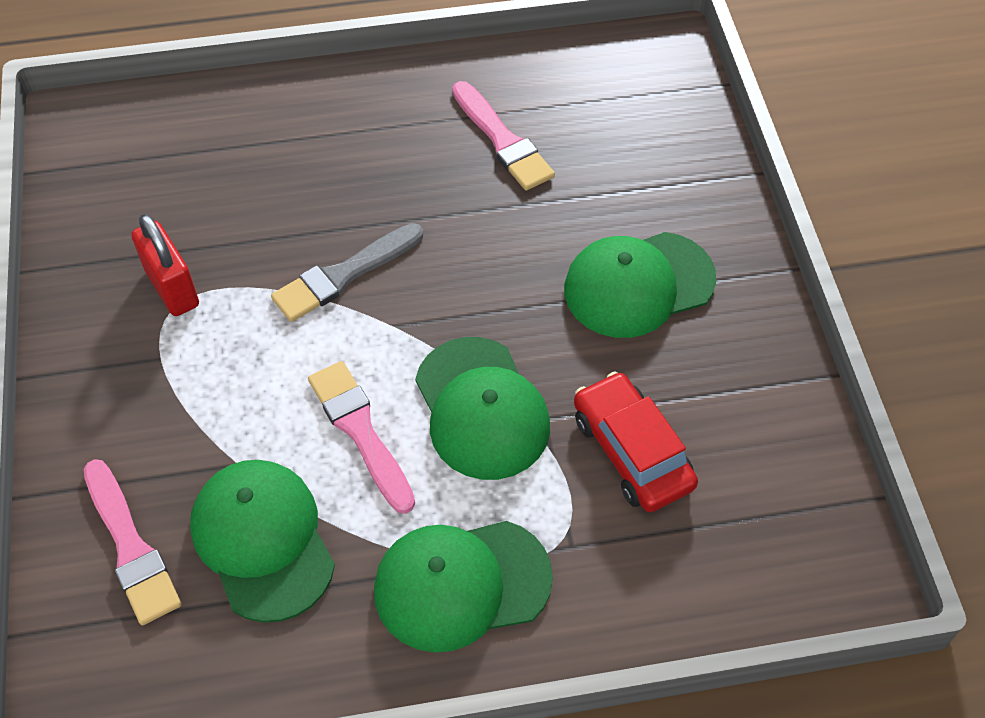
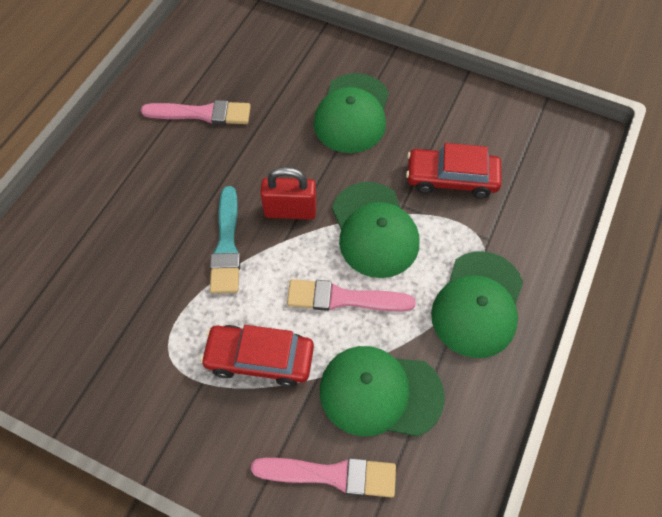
camera: 55 degrees left, 5 degrees up
red padlock [131,214,199,316] -> red padlock moved to [260,167,317,220]
grey brush [271,223,423,322] -> turquoise brush [210,186,241,293]
green cap [415,337,550,480] -> green cap turned 60 degrees clockwise [332,182,419,278]
none -> red car [200,325,314,387]

